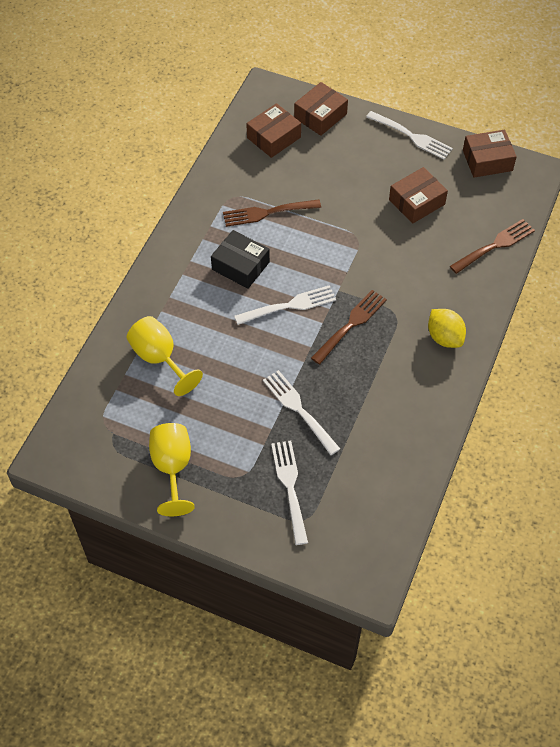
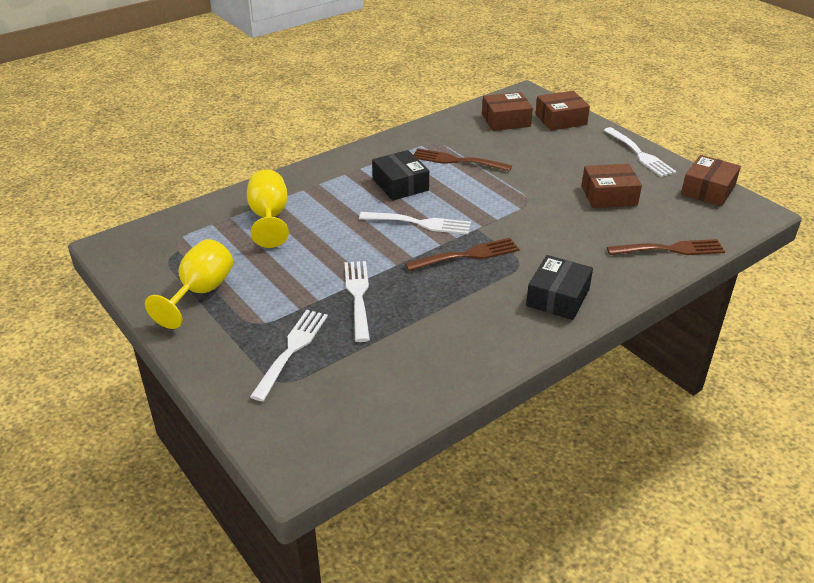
camera: 30 degrees right, 20 degrees down
yellow lemon [428,309,466,348] -> black box [526,255,593,320]
brown box [463,130,517,177] -> brown box turned 75 degrees counterclockwise [681,155,741,206]

